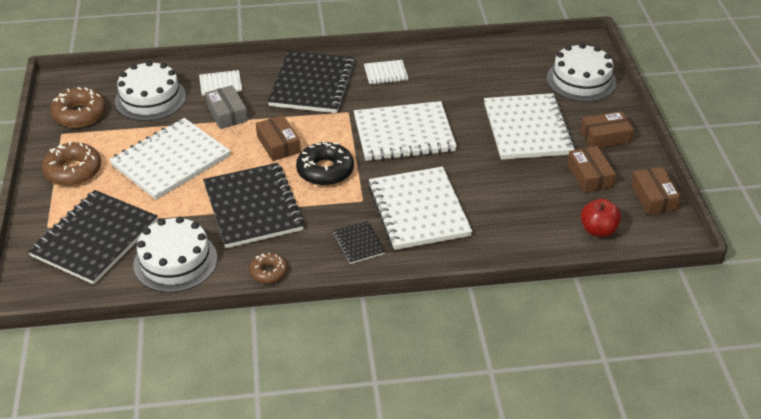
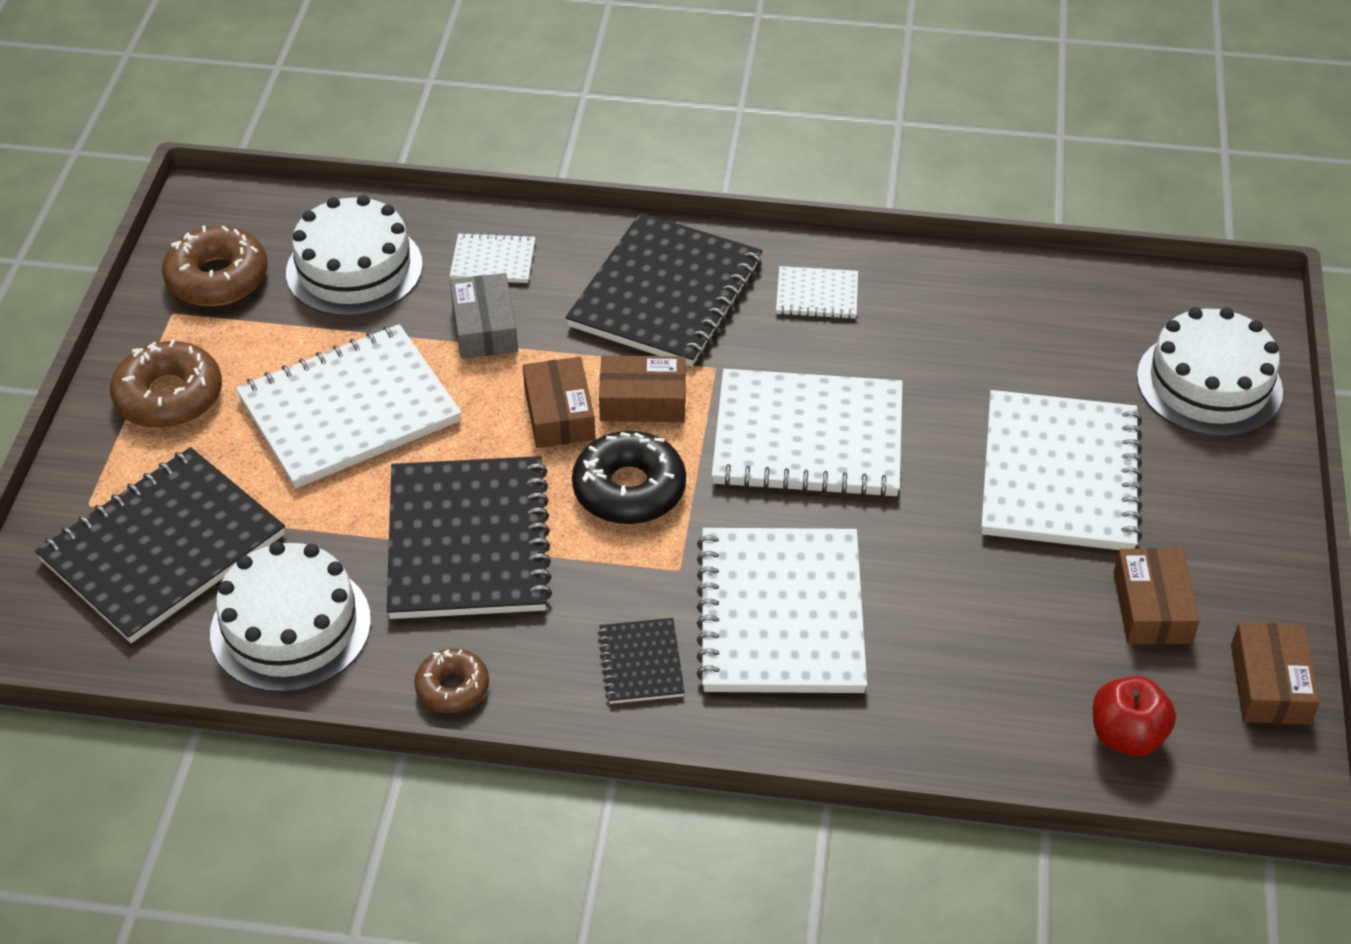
camera: 15 degrees right, 5 degrees up
brown box [580,111,634,148] -> brown box moved to [599,355,686,422]

